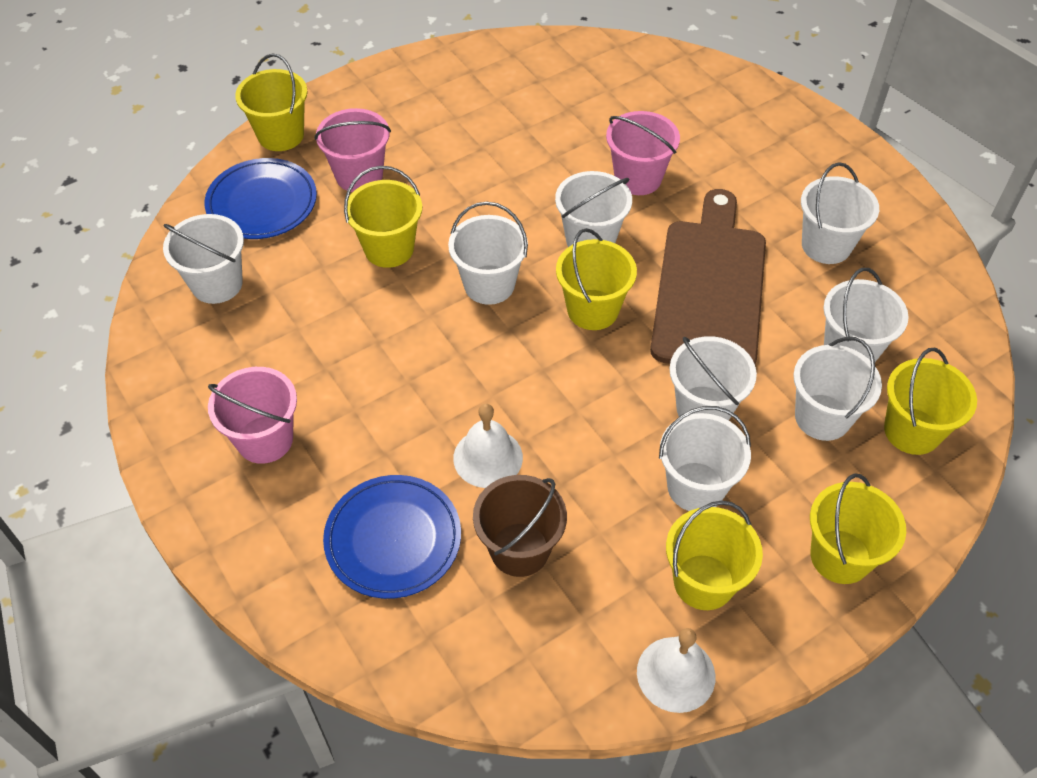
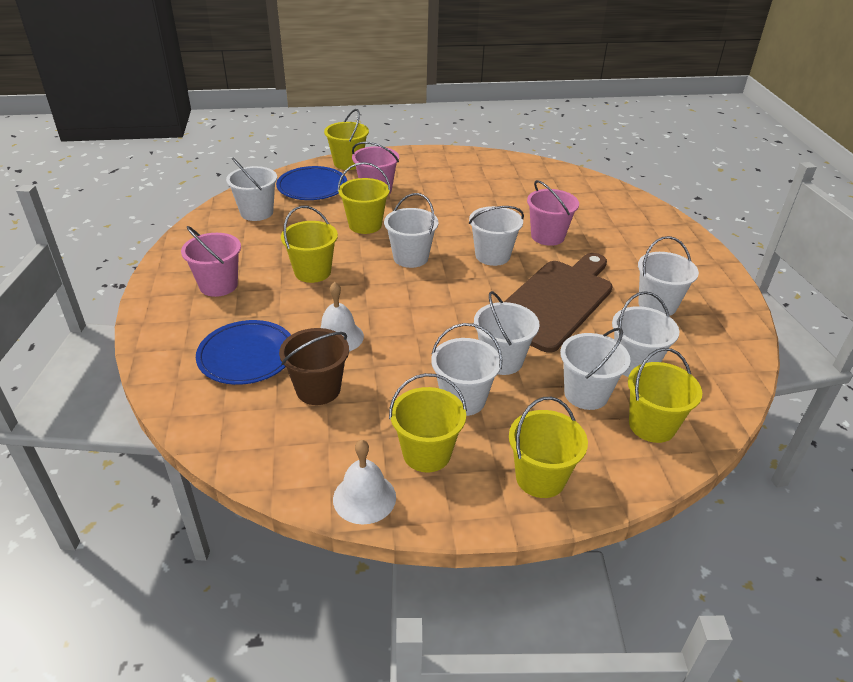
camera: 25 degrees right, 15 degrees down
yellow bucket [556,228,637,330] -> yellow bucket moved to [281,206,338,283]

